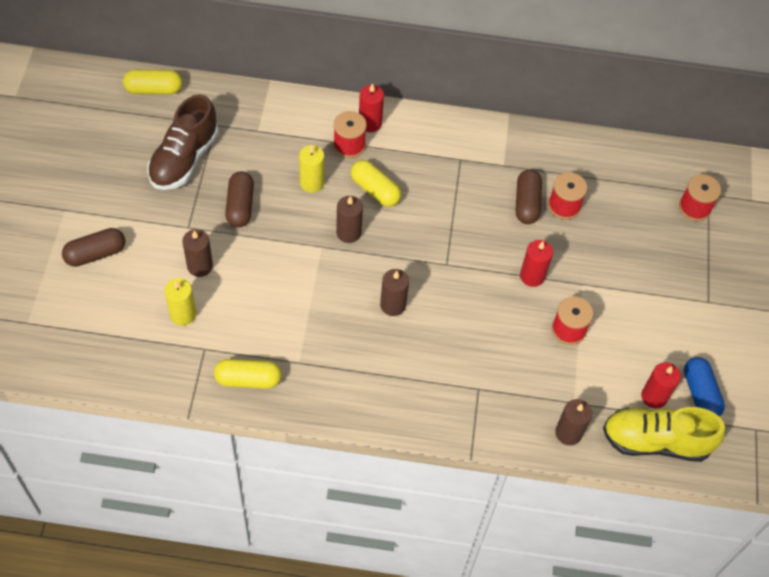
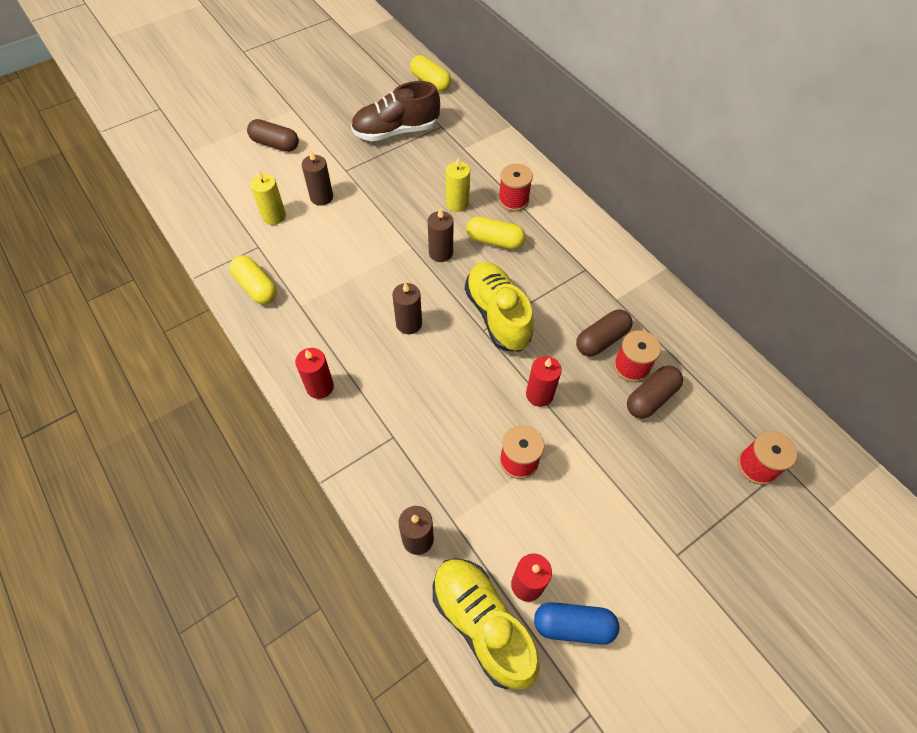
camera: 50 degrees right, 0 degrees up
brown capsule [225,171,254,227] -> brown capsule moved to [627,366,683,419]
yellow capsule [351,160,401,207] -> yellow capsule turned 75 degrees counterclockwise [466,216,526,250]
red candle [359,83,384,132] -> red candle moved to [295,348,334,399]
blue capsule [684,357,725,417] -> blue capsule turned 60 degrees clockwise [534,602,619,645]
none -> yellow shoe [465,262,534,352]

